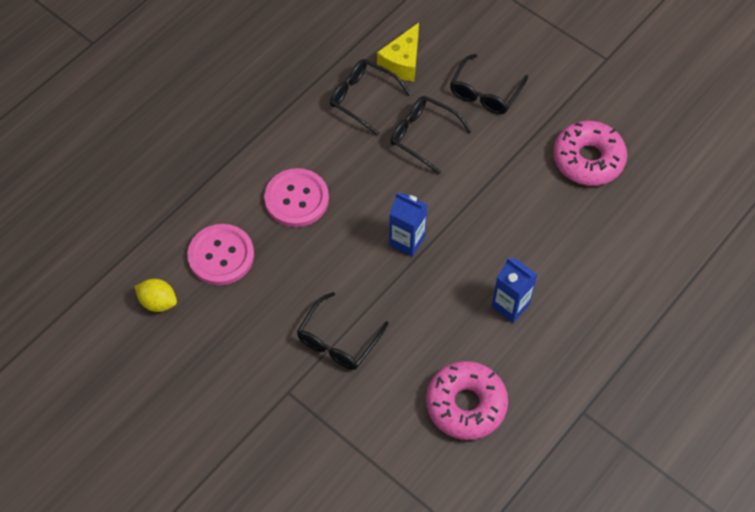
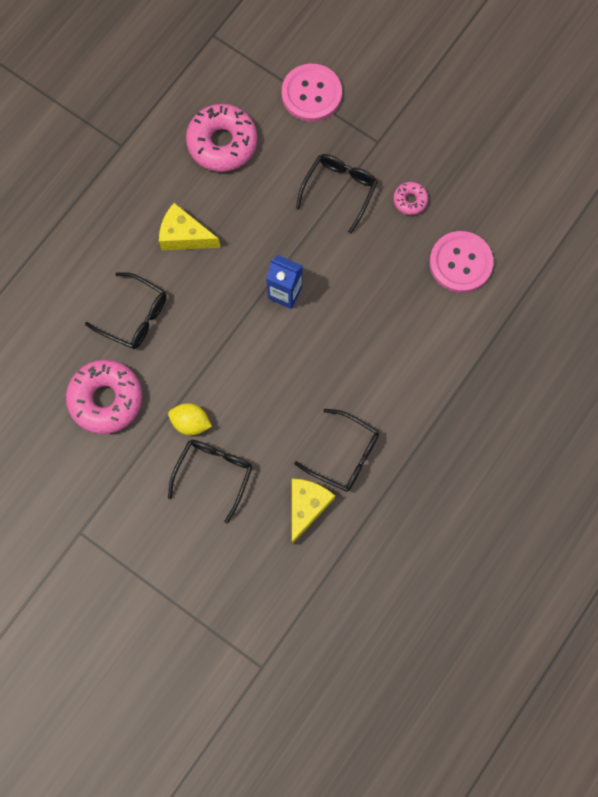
camera: 175 degrees right, 15 degrees up
yellow lemon [134,279,177,312] -> yellow lemon moved to [168,403,212,435]
pink button [264,168,329,227] -> pink button moved to [282,64,342,122]
black glasses [391,96,472,174] -> black glasses moved to [85,272,166,349]
blue carton [492,258,537,323] -> yellow cheese [159,203,221,250]
none -> pink donut [393,182,428,215]

